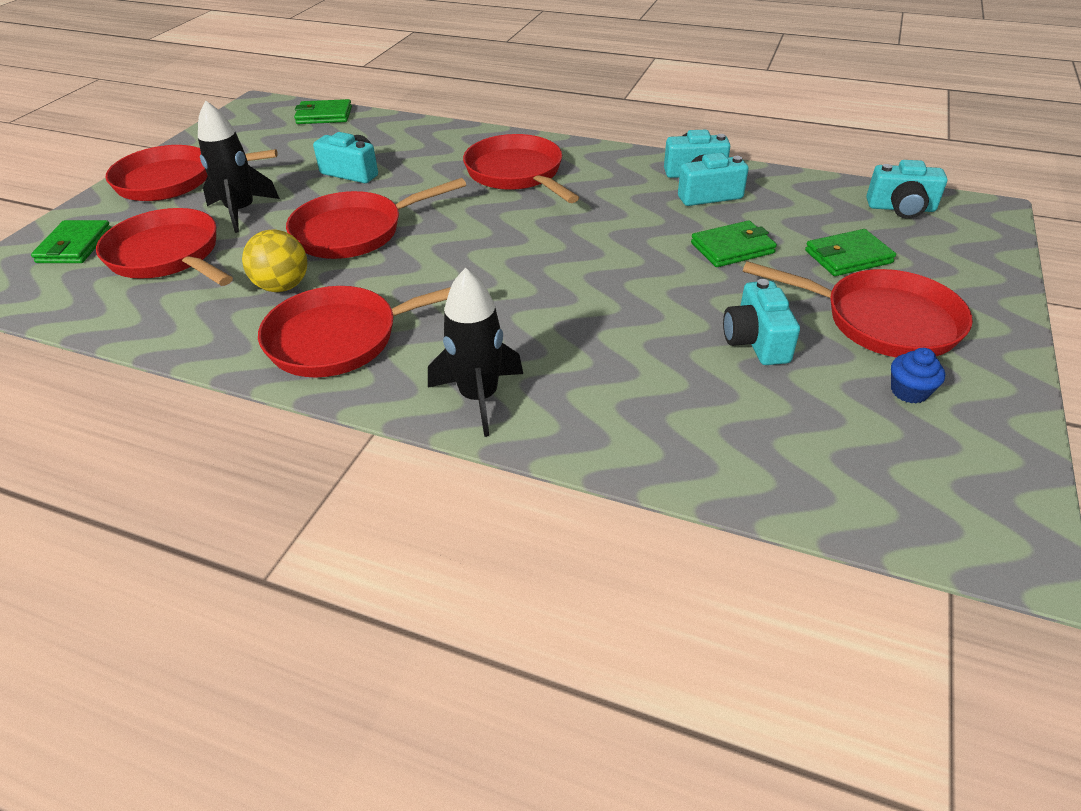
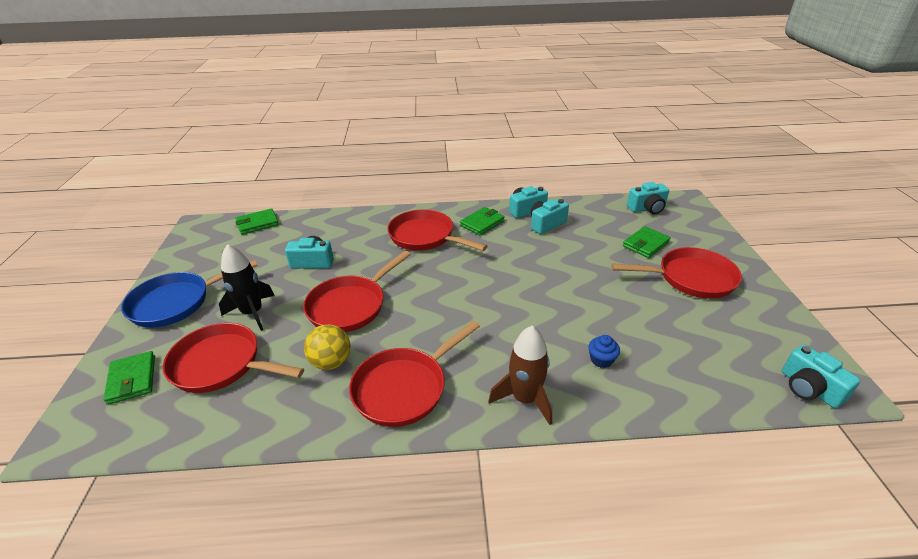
camera: 25 degrees left, 5 degrees down
red pan [106,145,278,201] -> blue pan [121,260,258,328]
black rocket [428,268,523,437] -> brown rocket [488,326,552,425]
green wallet [691,220,777,267] -> green wallet moved to [460,207,505,235]
turquoise camera [723,279,800,365] -> turquoise camera moved to [782,345,861,408]
blue cupcake [891,348,945,404] -> blue cupcake moved to [588,335,620,368]

